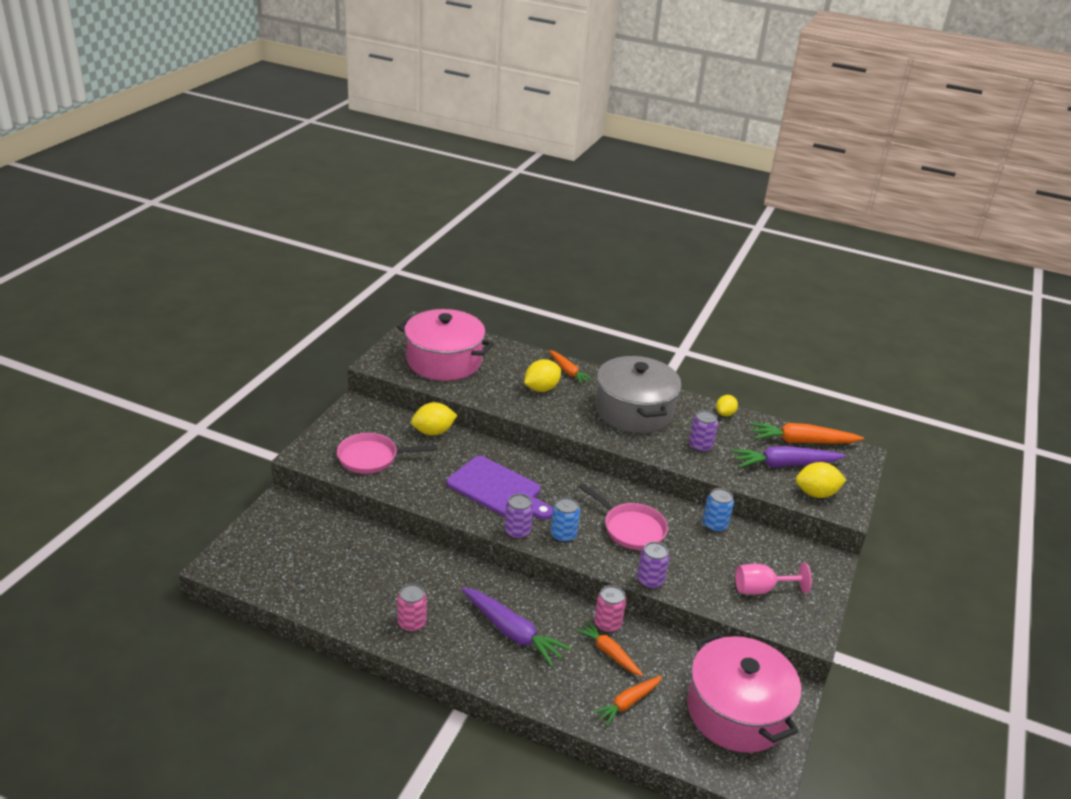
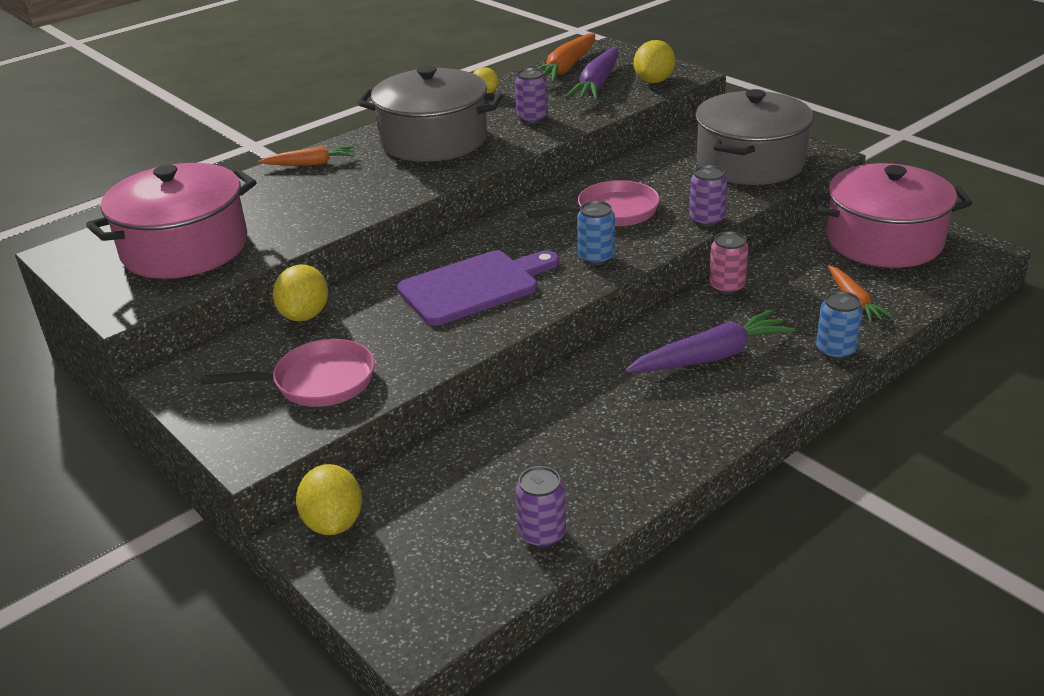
camera: 60 degrees left, 0 degrees up
pink pan [337,433,437,474] -> pink pan turned 120 degrees counterclockwise [200,339,375,407]
pink can [397,584,427,632] -> none
purple can [504,494,533,539] -> purple can moved to [515,466,566,548]
yellow lemon [524,359,561,392] -> yellow lemon moved to [296,464,362,535]
orange carrot [576,621,643,676] -> none
blue can [703,488,734,532] -> blue can moved to [816,291,863,360]
pink goblet [735,563,812,595] -> grey pot [696,89,813,185]

